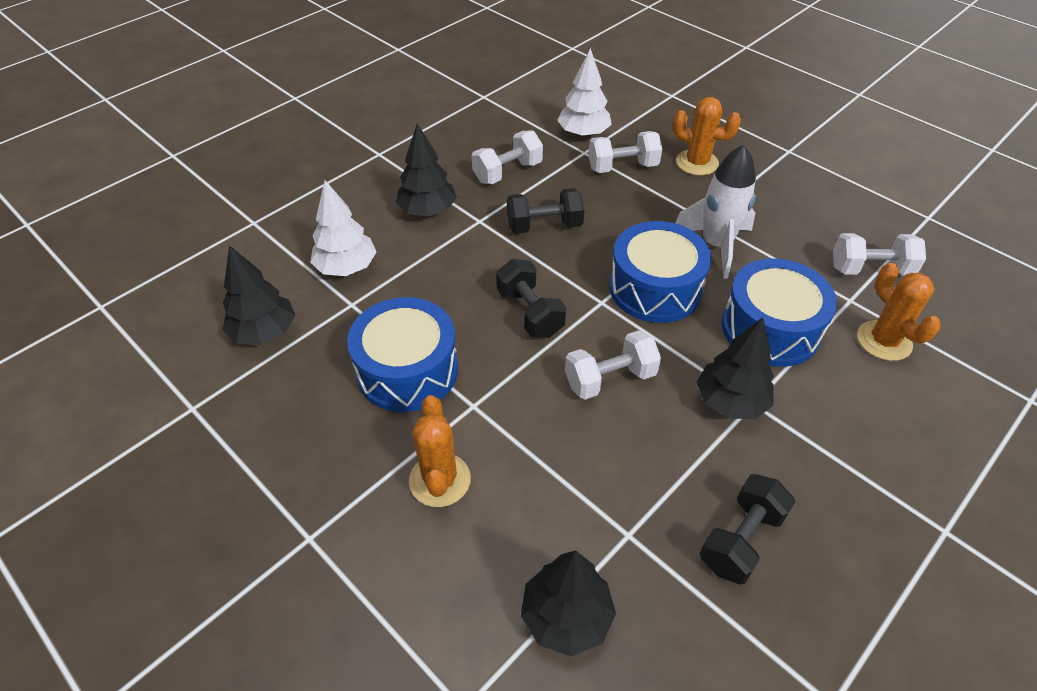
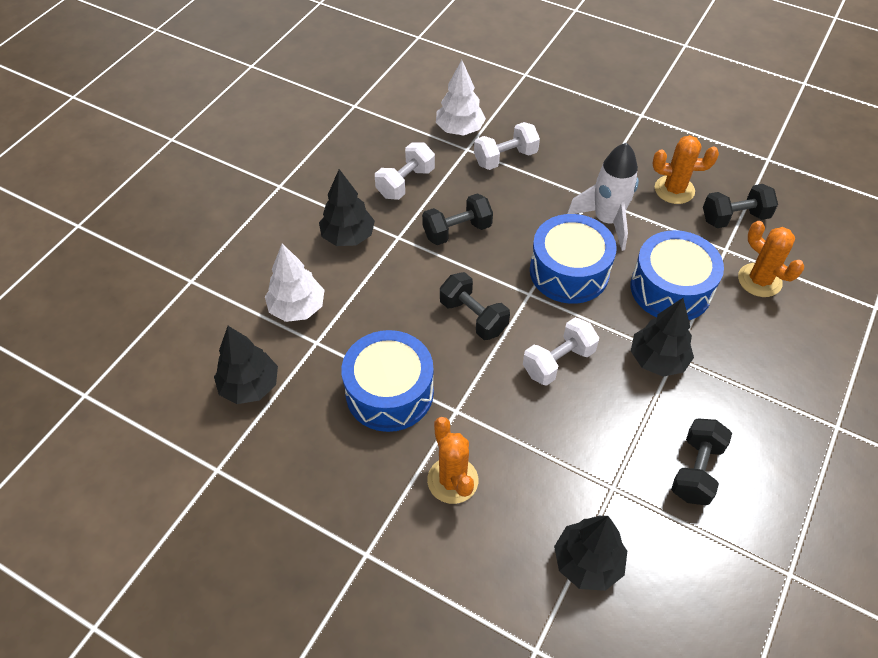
camera: 15 degrees left, 5 degrees up
orange cactus [673,97,741,175] -> orange cactus moved to [653,135,719,204]
white dumbbell [833,233,926,276] -> black dumbbell [703,184,778,228]

